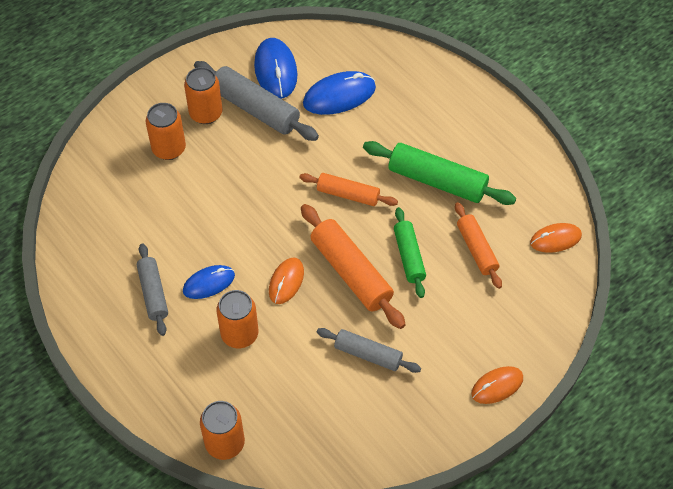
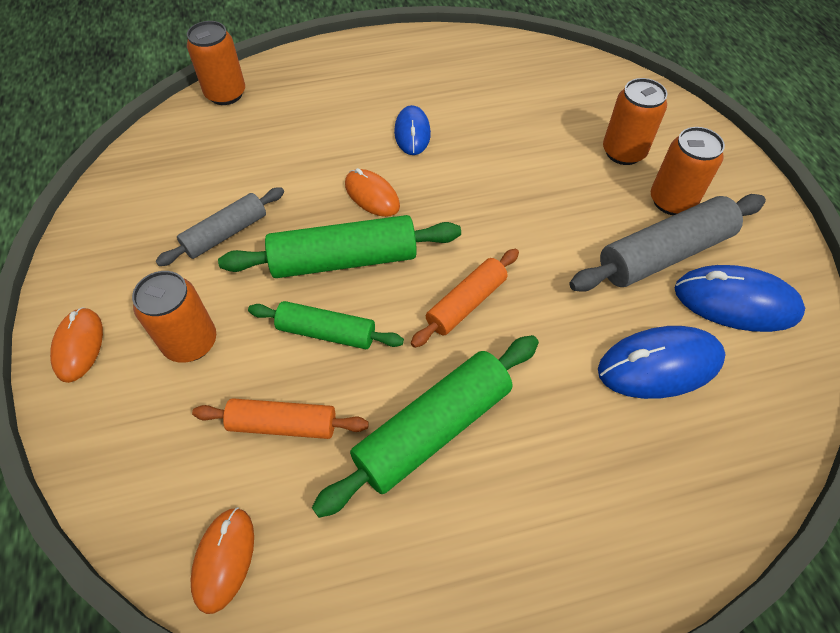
camera: 115 degrees right, 0 degrees up
grey rolling pin [137,243,168,336] -> none
orange can [216,290,258,348] -> orange can moved to [132,271,216,363]
orange rolling pin [301,204,406,329] -> green rolling pin [218,215,461,278]
blue mouse [303,71,376,115] -> blue mouse turned 75 degrees clockwise [598,326,726,399]

